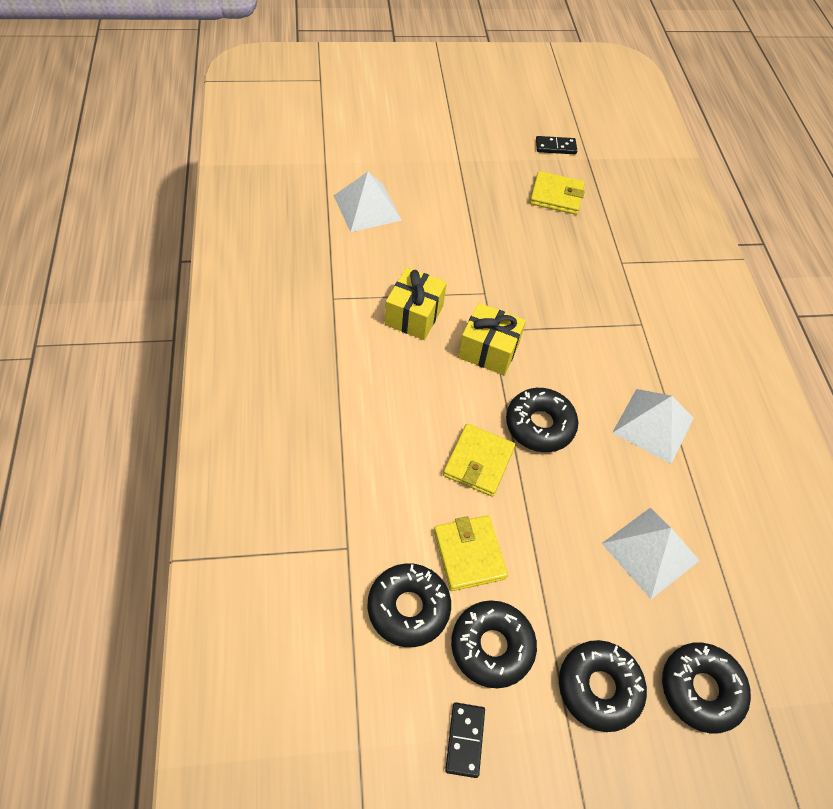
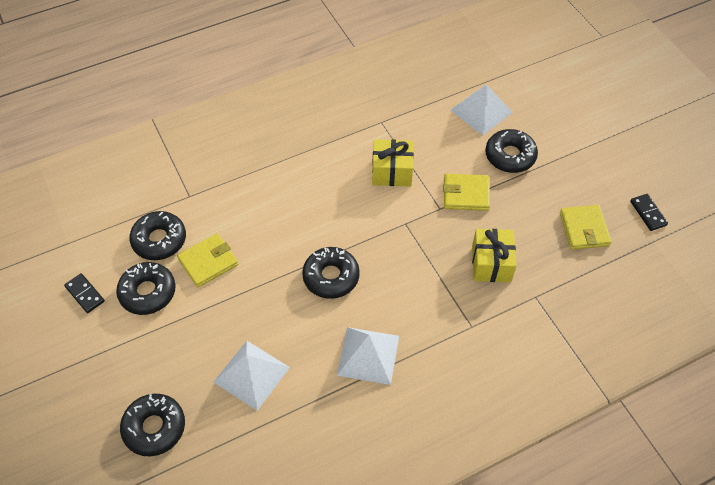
camera: 75 degrees right, 0 degrees up
yellow wallet [443,424,515,497] -> yellow wallet moved to [443,174,490,211]
black domino [445,702,485,778] -> black domino turned 60 degrees clockwise [64,273,105,313]
yellow gift [458,303,526,375] -> yellow gift moved to [472,229,516,282]
black donut [559,640,647,732] -> black donut moved to [485,129,538,173]

